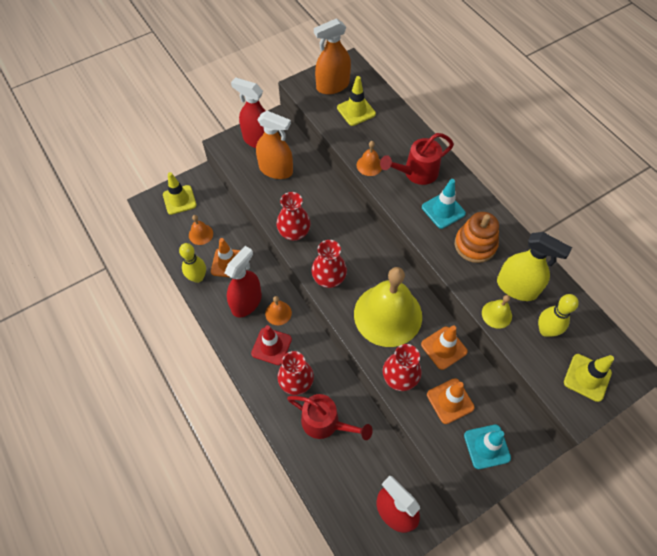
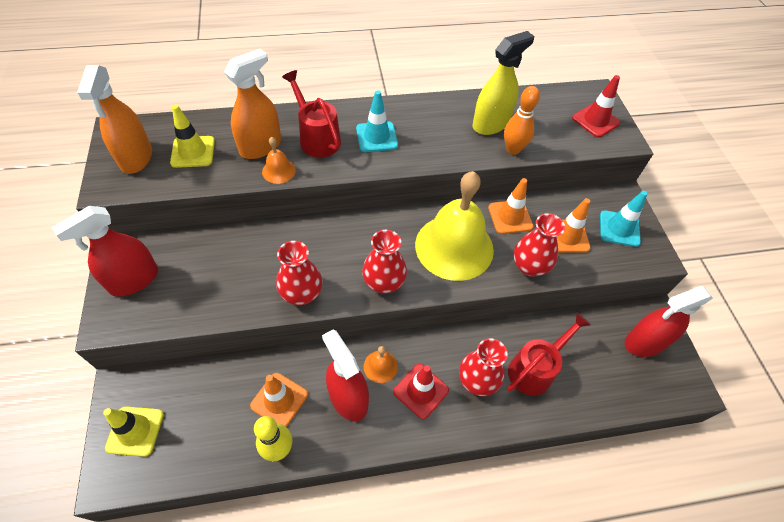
camera: 70 degrees left, 5 degrees down
orange bell [189,215,213,245] -> none
orange spray bottle [256,111,293,179] -> orange spray bottle moved to [224,49,281,159]
red watering can [380,133,454,185] -> red watering can turned 150 degrees clockwise [282,70,341,157]
orange stacking toy [455,212,499,263] -> none
yellow bell [482,295,512,329] -> orange bowling pin [504,86,540,155]
yellow bowling pin [538,294,579,337] -> none
yellow traffic cone [564,354,614,402] -> red traffic cone [572,75,620,137]

